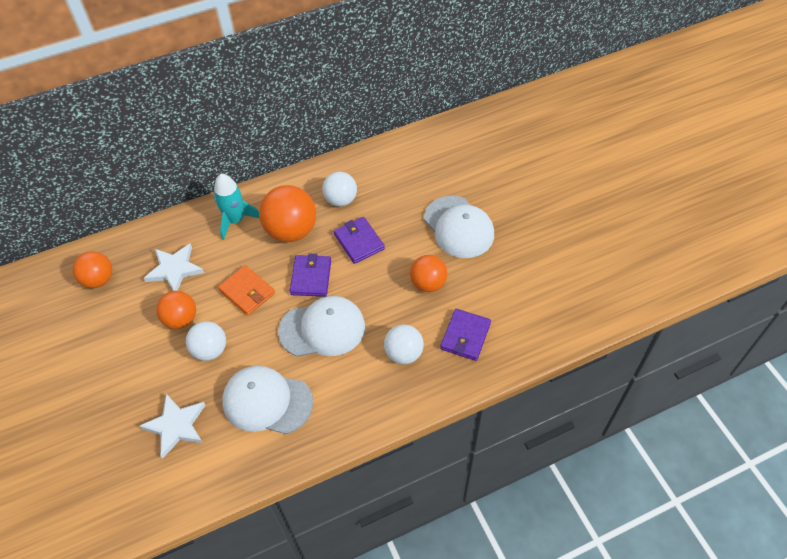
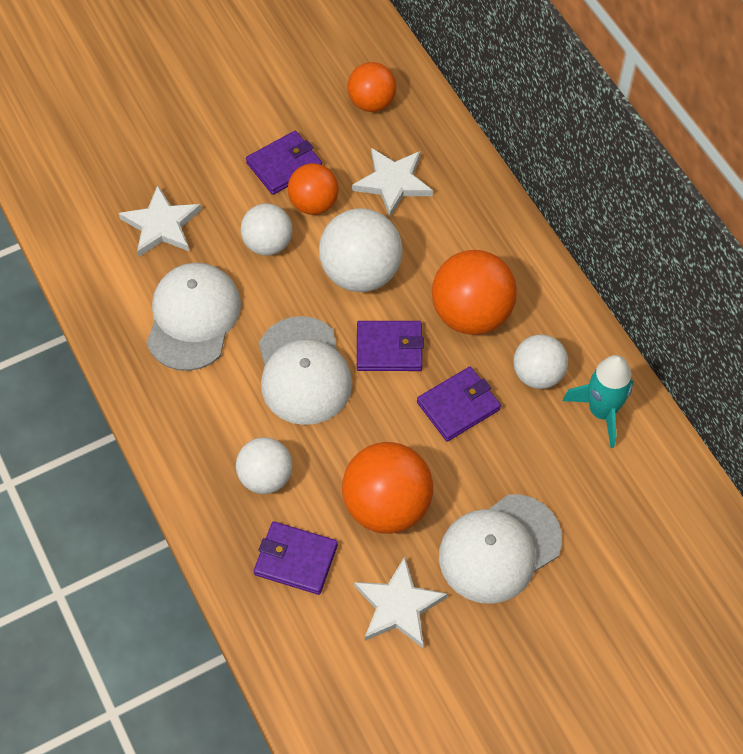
camera: 85 degrees right, 5 degrees up
turquoise rocket [214,174,259,240] -> turquoise rocket moved to [563,355,633,448]
orange wallet [218,265,275,316] -> white ball [319,208,403,292]
orange ball [410,255,447,292] -> orange ball [342,442,433,534], size x1.58
none -> purple wallet [246,131,322,195]
none -> white star [354,557,448,648]

